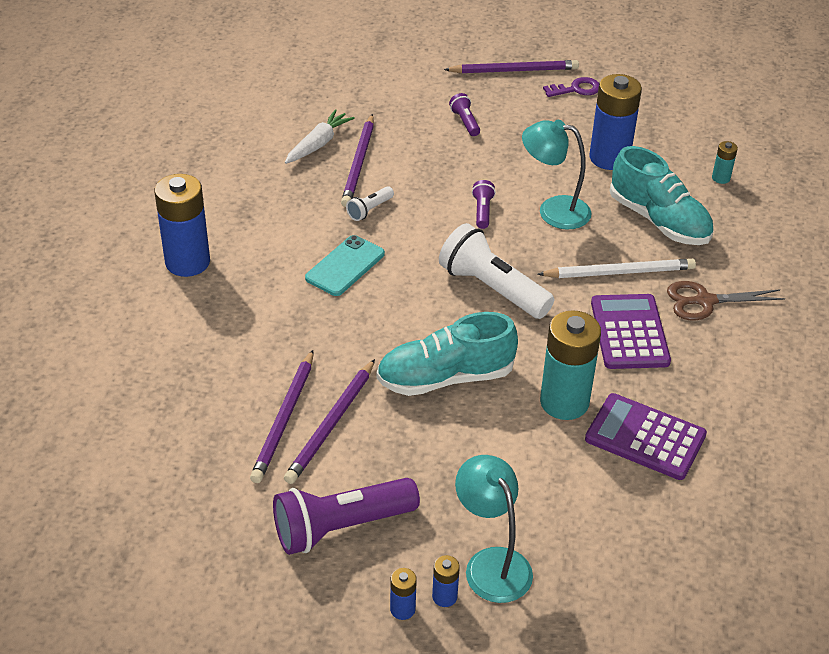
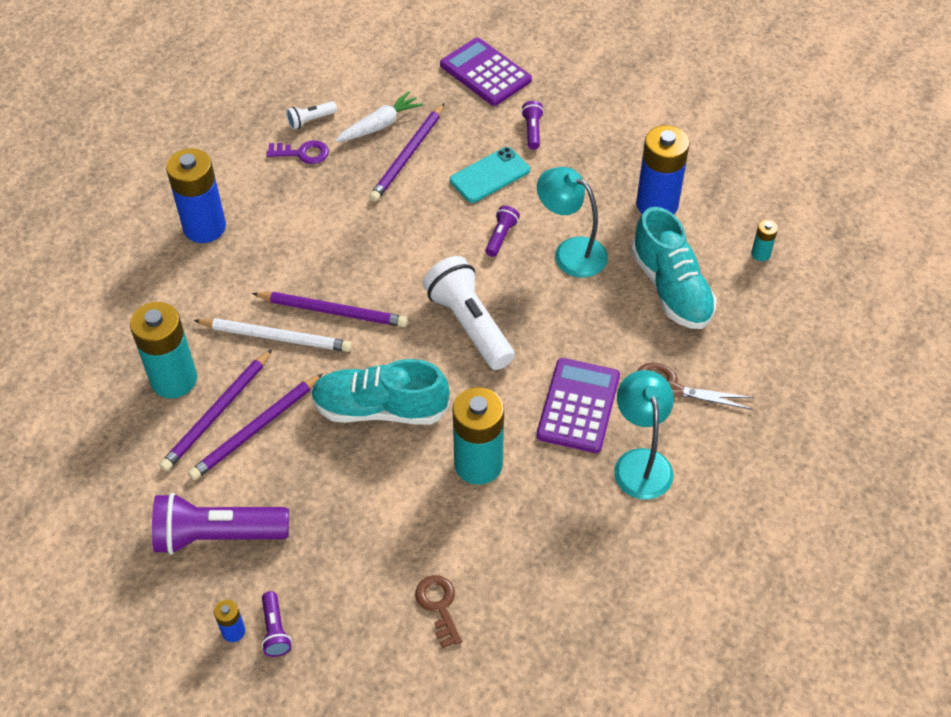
camera: 20 degrees right, 10 degrees up
turquoise phone [305,235,385,296] -> turquoise phone moved to [450,147,530,203]
white flashlight [346,186,394,221] -> white flashlight moved to [286,101,337,130]
blue battery [432,555,460,607] -> purple flashlight [262,591,292,657]
purple pencil [444,60,579,74] -> purple pencil moved to [252,292,408,327]
turquoise lamp [455,455,533,603] -> turquoise lamp moved to [614,370,674,500]
white pencil [537,259,696,278] -> white pencil moved to [193,318,352,352]
purple key [543,77,599,97] -> purple key moved to [267,140,329,164]
purple calculator [585,393,707,480] -> purple calculator moved to [440,38,532,106]
none -> turquoise battery [130,302,197,398]
none -> brown key [415,575,463,648]

